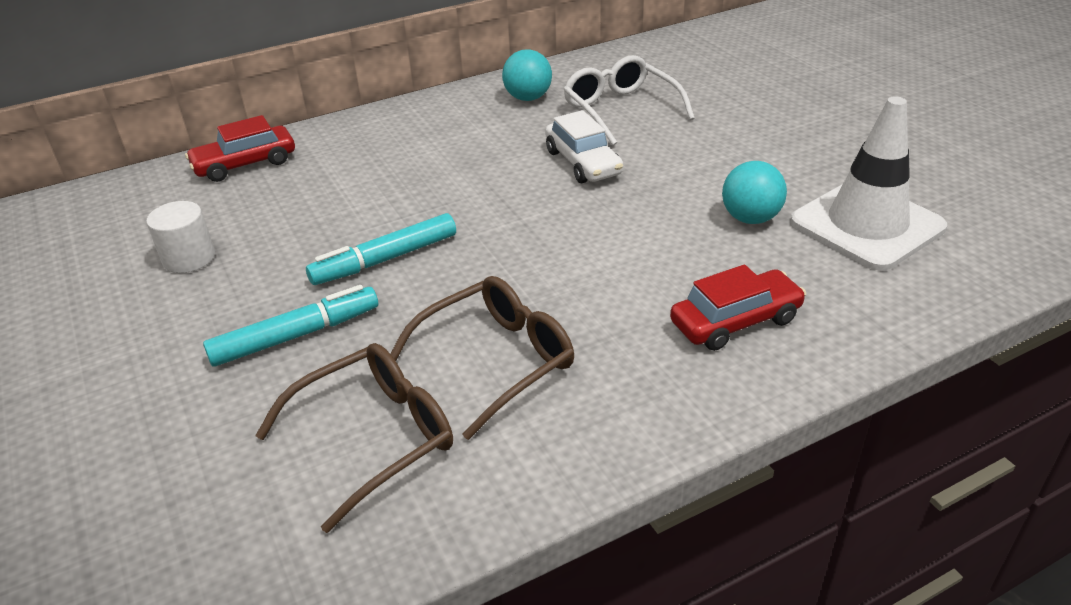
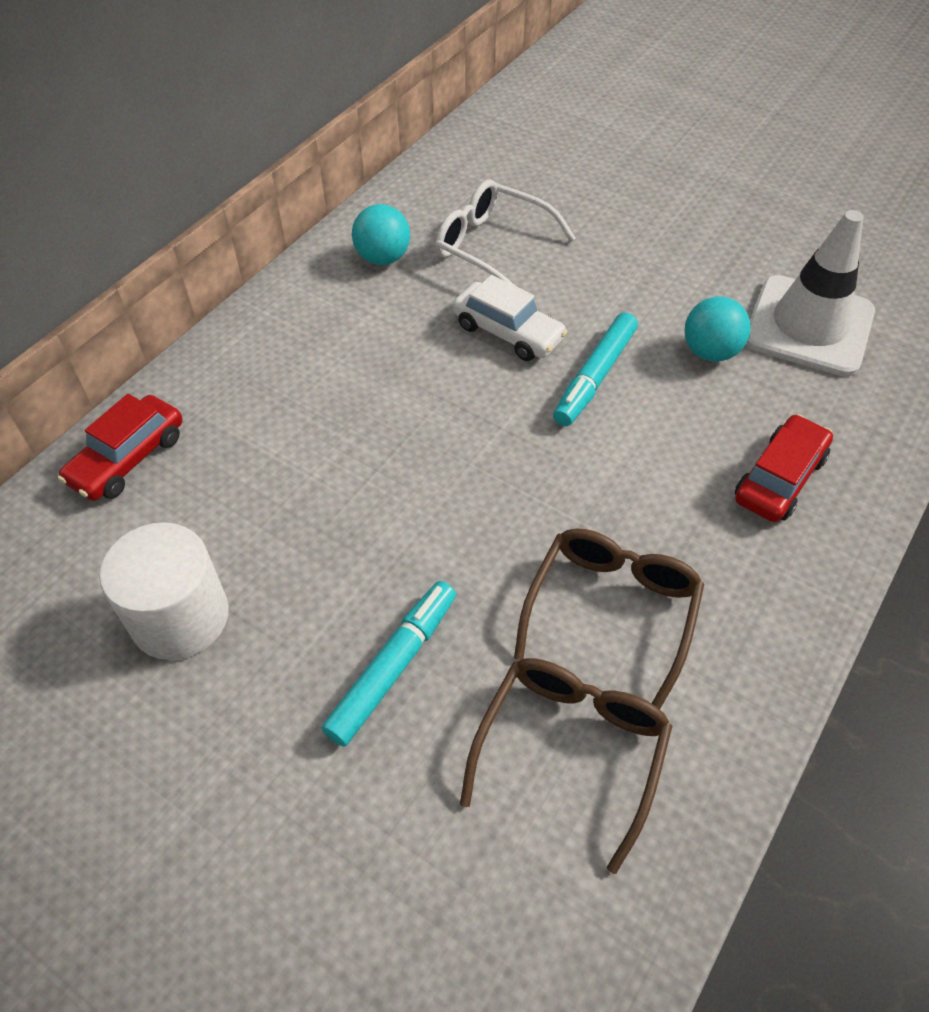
camera: 30 degrees left, 15 degrees up
white cylinder [146,201,215,273] -> white cylinder [100,522,229,660], size x1.55
turquoise marker [306,213,456,285] -> turquoise marker moved to [553,312,638,426]

